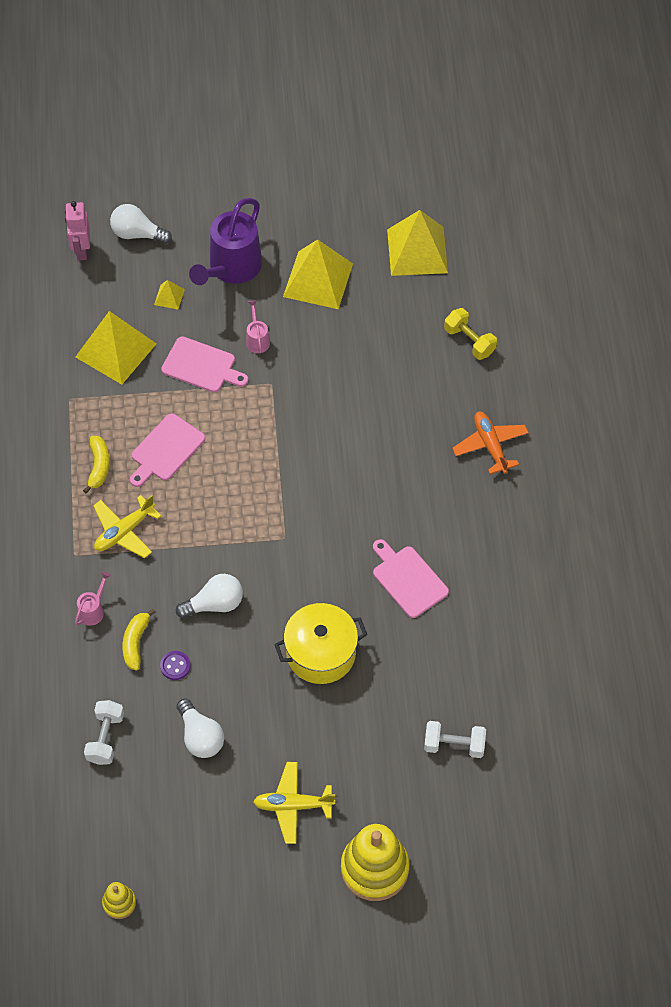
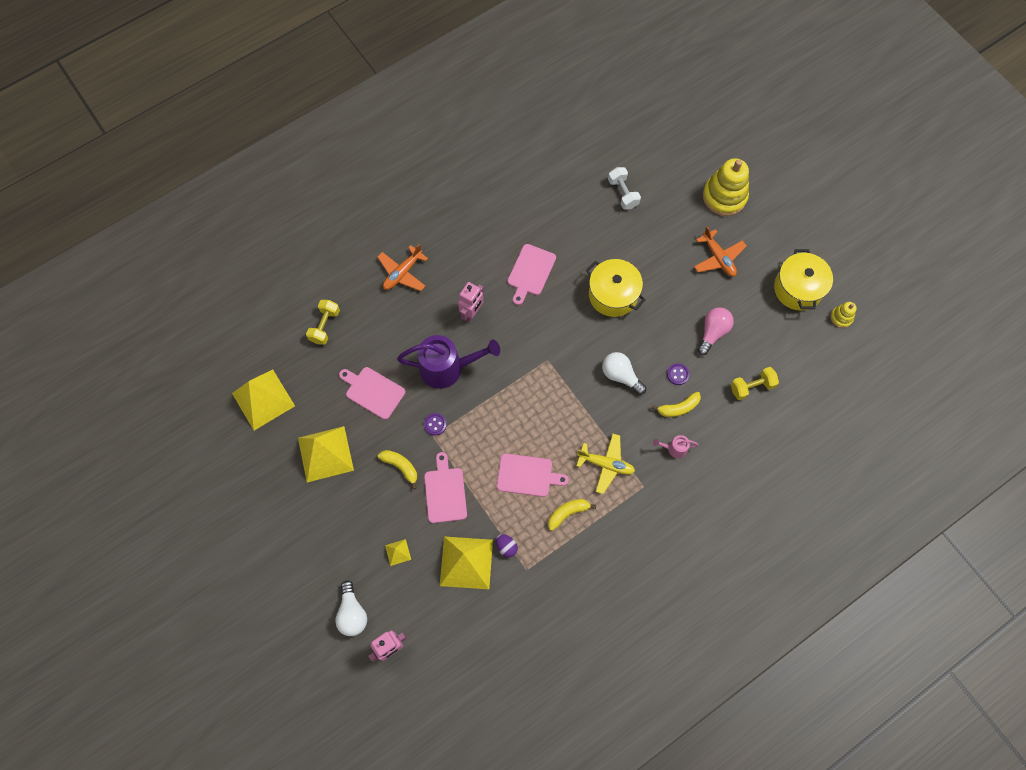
camera: 120 degrees left, 10 degrees up
white dumbbell [84,700,124,765] -> yellow dumbbell [731,367,779,400]
white light bulb [177,698,224,758] -> pink light bulb [697,307,734,355]
purple watering can [189,198,262,285] -> purple watering can moved to [397,335,500,389]
pink watering can [246,300,270,353] -> yellow banana [378,450,417,489]
yellow plane [253,762,335,844] -> orange plane [694,226,746,277]
none -> pink cutting board [339,367,405,420]
none -> purple button [424,413,447,435]
none -> pink robot [458,282,484,322]
none -> purple egg [496,534,518,557]
none -> yellow pot [774,249,833,311]

